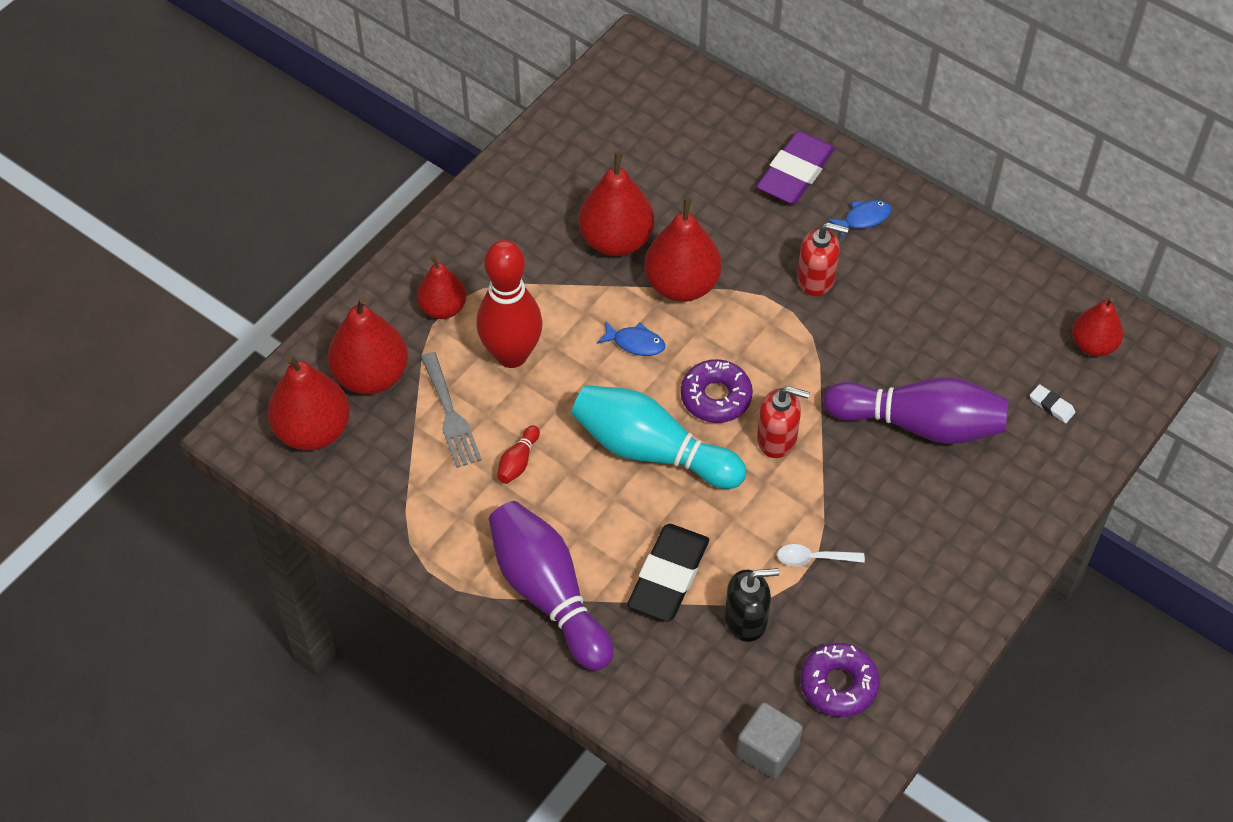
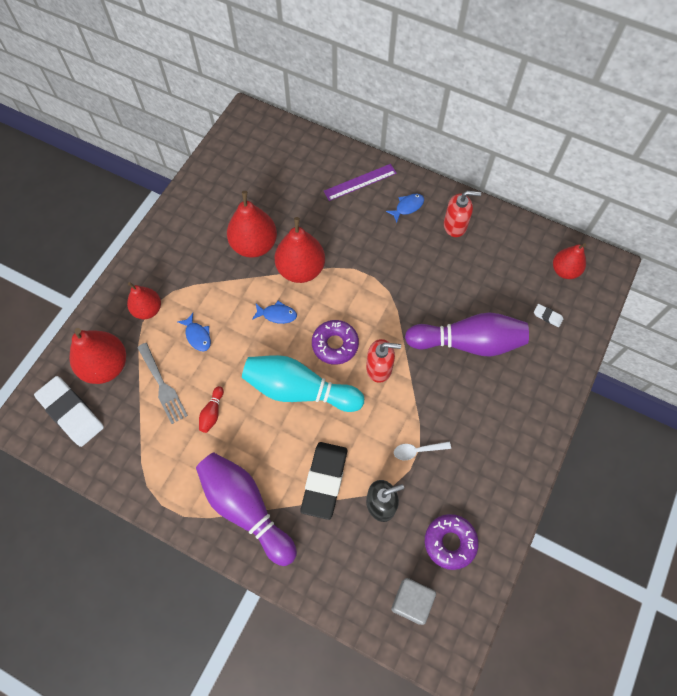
camera: 10 degrees left, 10 degrees up
red pear [268,355,350,450] -> white eraser [34,376,104,447]
red bowling pin [476,240,543,368] -> blue fish [177,313,211,352]
purple eraser [756,131,835,204] -> purple ruler [324,164,397,201]
red soap dispenser [797,222,849,296] -> red soap dispenser moved to [444,191,481,237]

